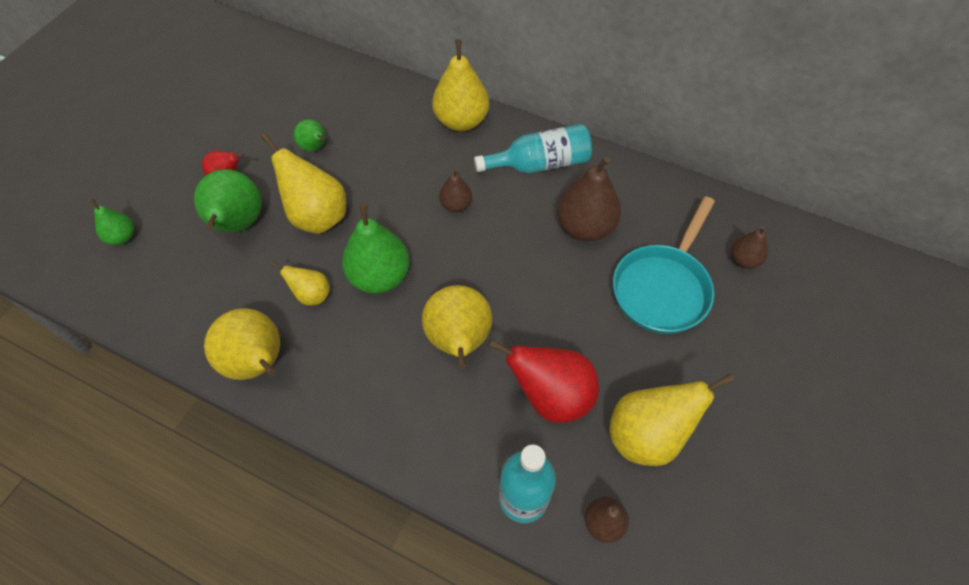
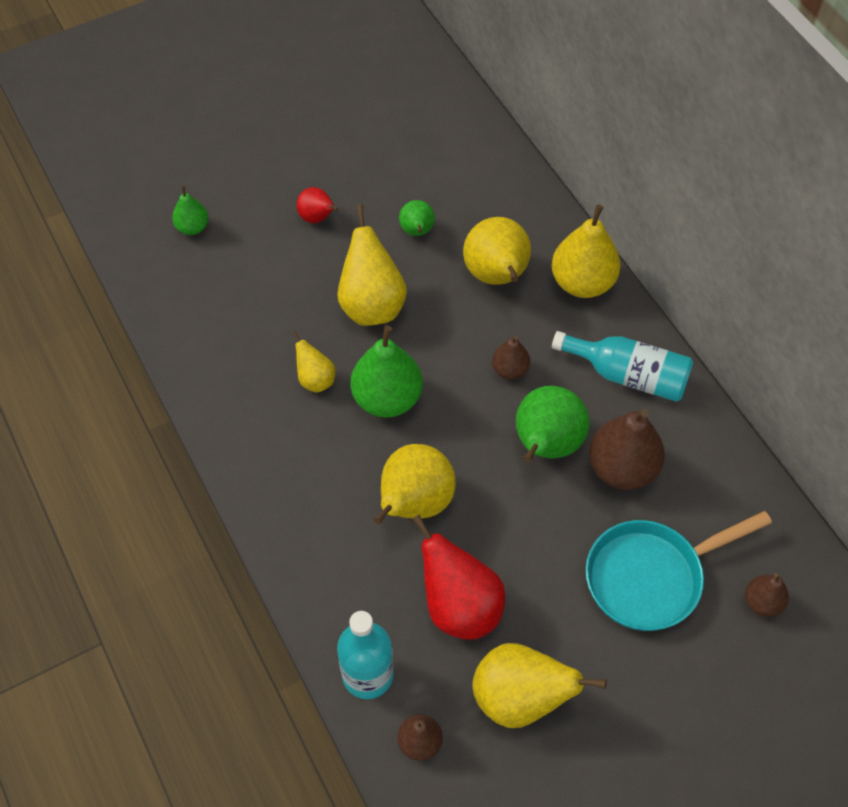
camera: 35 degrees right, 0 degrees up
green pear [194,169,262,233] -> green pear moved to [516,386,589,463]
yellow pear [204,308,280,380] -> yellow pear moved to [463,217,531,285]

